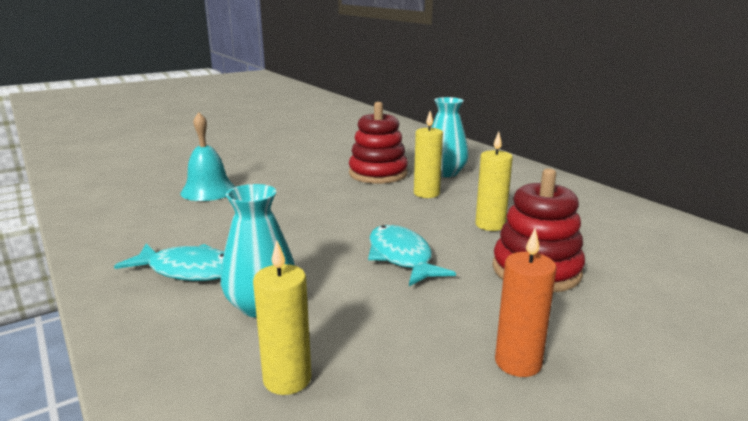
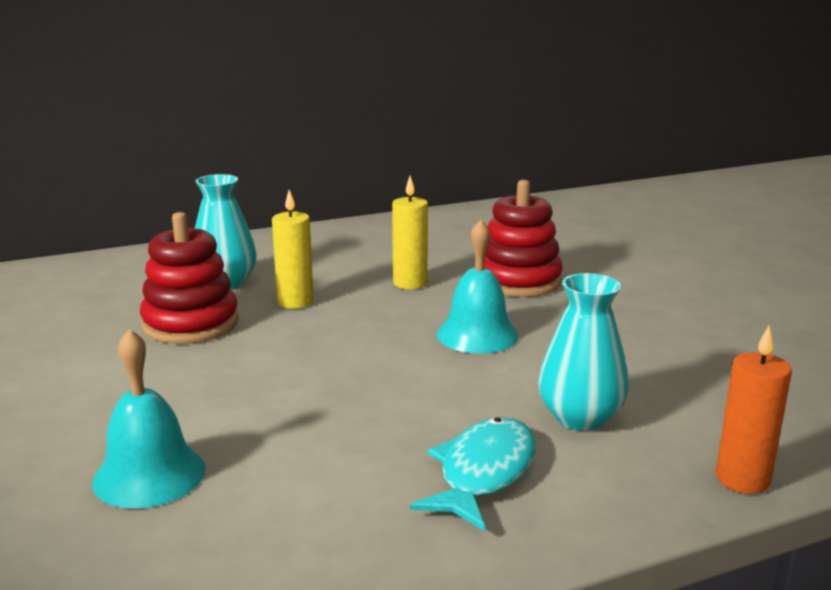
camera: 80 degrees left, 0 degrees up
yellow candle [253,240,311,395] -> none
turquoise fish [368,225,456,286] -> turquoise bell [436,220,519,354]
orange candle [495,228,556,377] -> orange candle moved to [716,326,792,494]

